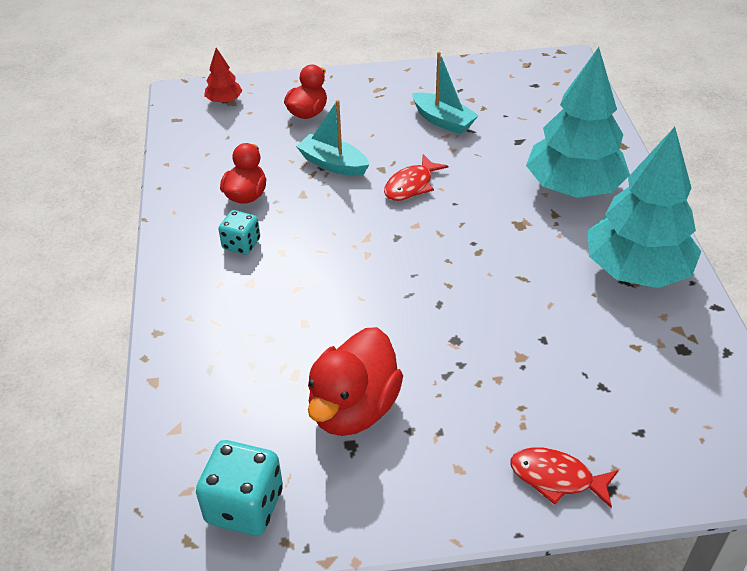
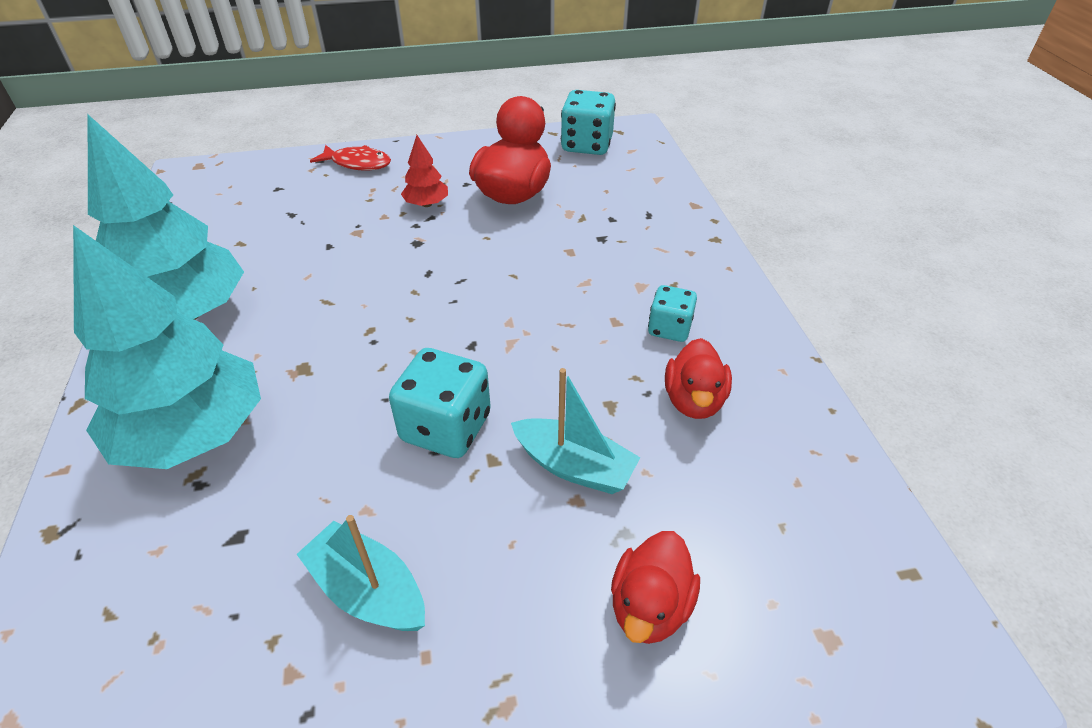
camera: 175 degrees right, 0 degrees up
red tree [204,48,243,103] -> red tree moved to [401,135,448,207]
red fish [384,154,448,201] -> turquoise dice [389,348,491,458]

